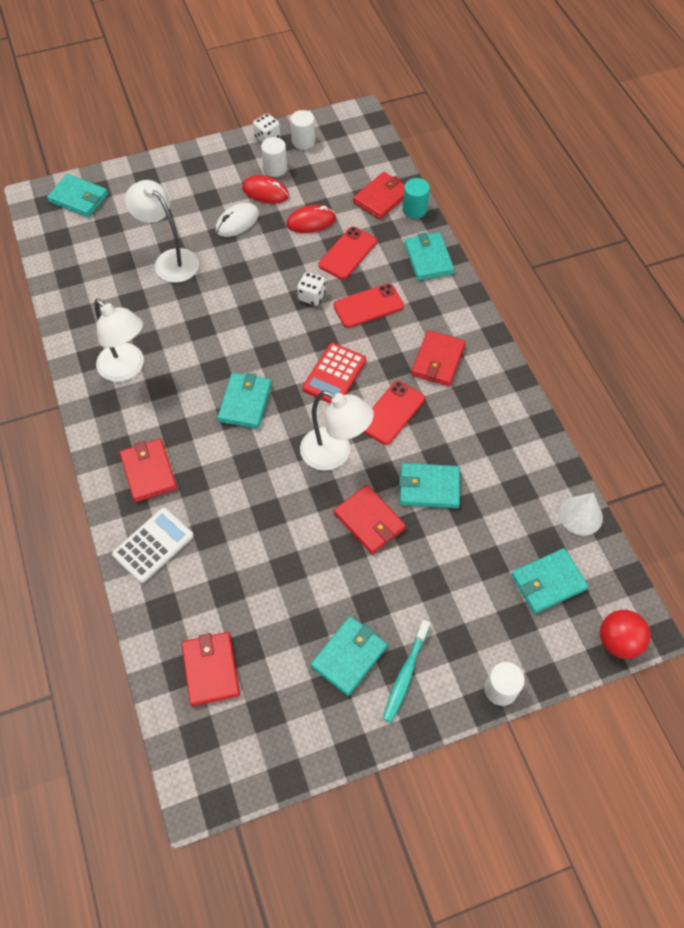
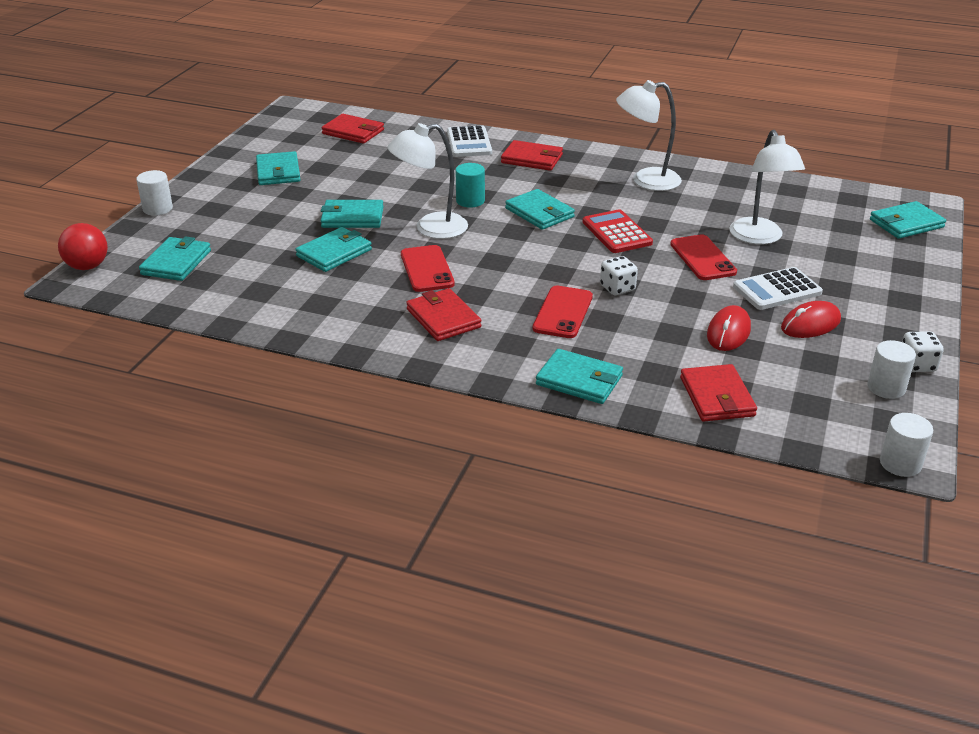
camera: 130 degrees right, 25 degrees down
white lamp [125,180,199,283] -> white lamp turned 90 degrees clockwise [729,130,805,244]
white mouse [216,203,259,237] -> white calculator [733,267,823,310]
white cylinder [261,137,287,177] -> white cylinder moved to [880,413,933,477]
red calculator [302,343,366,403] -> red calculator moved to [583,209,653,253]
red phone [318,227,377,280] -> red phone moved to [670,235,737,280]
red wallet [334,485,406,554] -> turquoise wallet [321,200,384,228]
turquoise toothbrush [383,620,430,722] -> none
turquoise cylinder [403,178,430,218] -> turquoise cylinder moved to [455,163,485,208]
white cone [559,493,603,535] -> none

